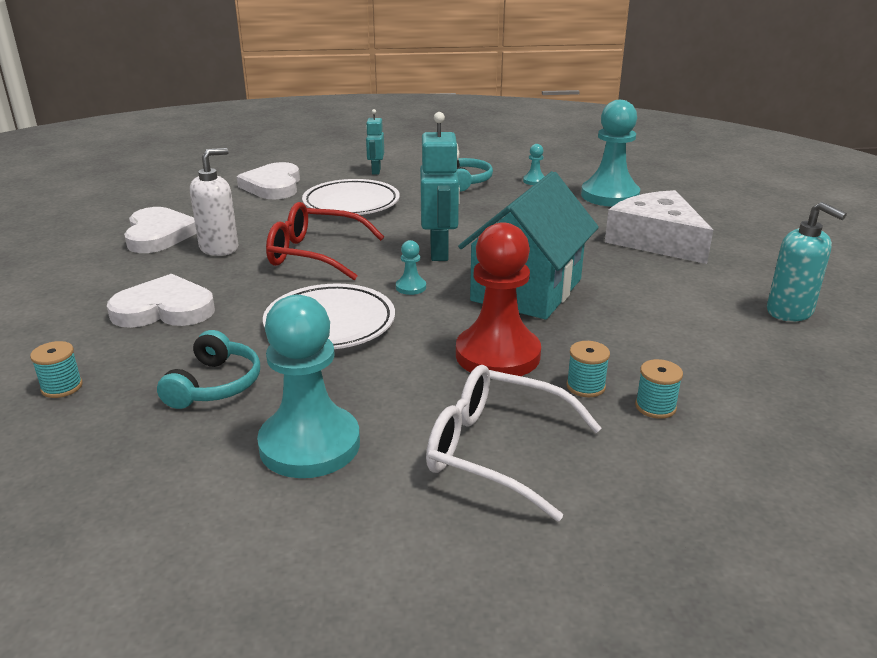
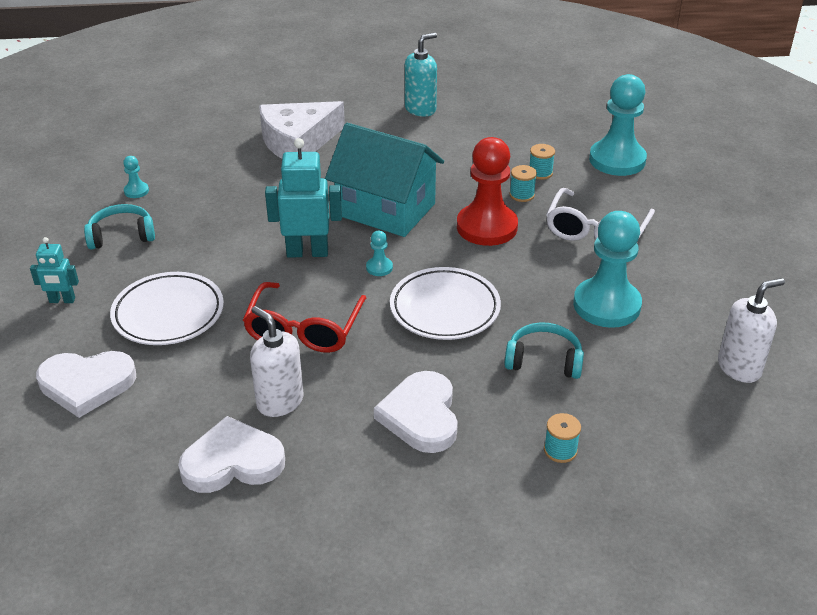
camera: 90 degrees left, 10 degrees up
turquoise pawn [581,100,640,207] -> turquoise pawn moved to [589,74,647,176]
none -> white soap dispenser [718,278,785,383]

